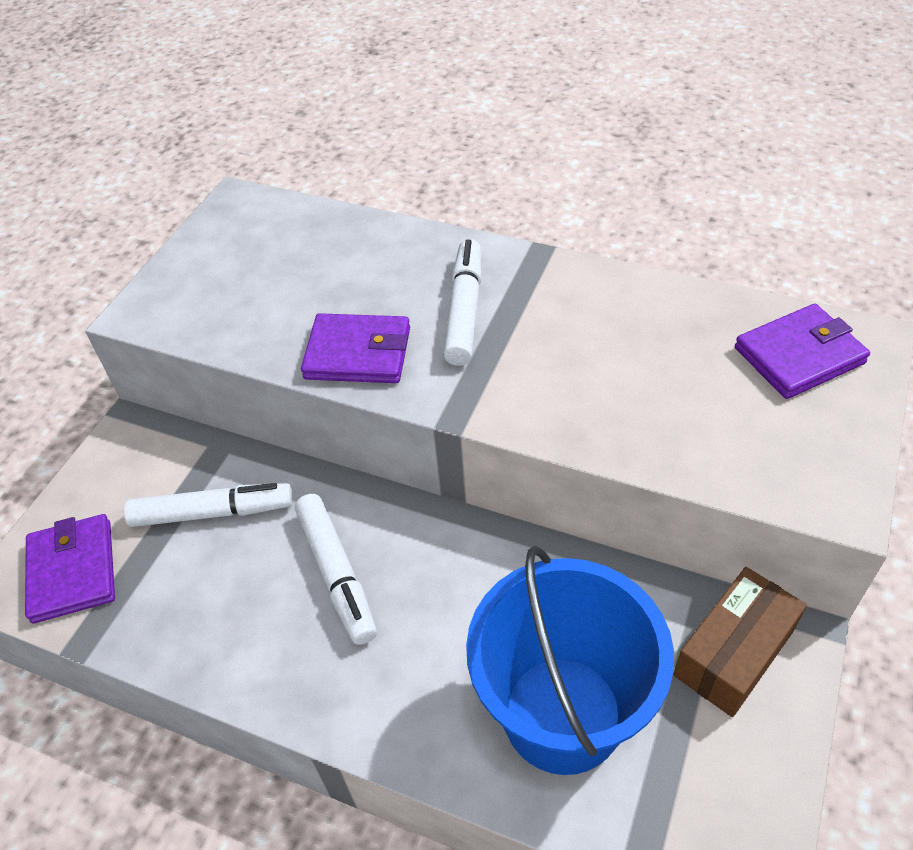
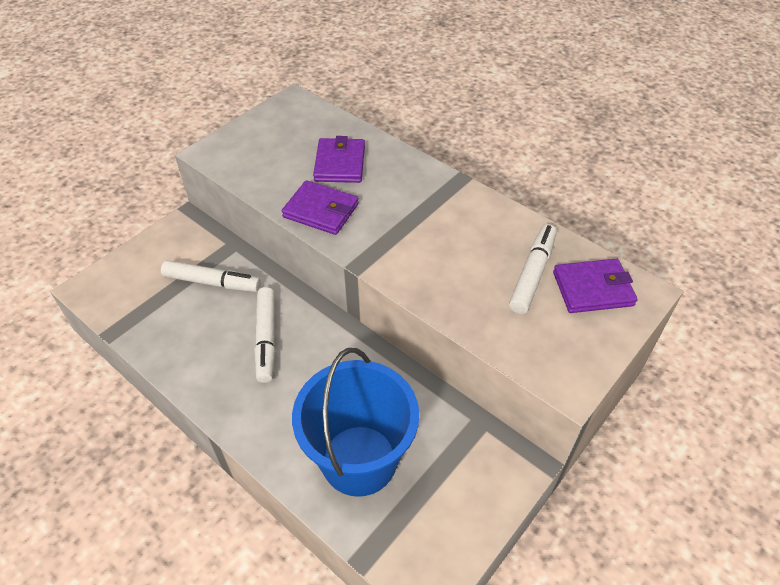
camera: 15 degrees right, 0 degrees up
purple wallet [25,514,115,624] -> purple wallet moved to [313,136,365,183]
white marker [443,239,481,366] -> white marker moved to [509,224,557,314]
brown box [673,567,807,717] -> none

